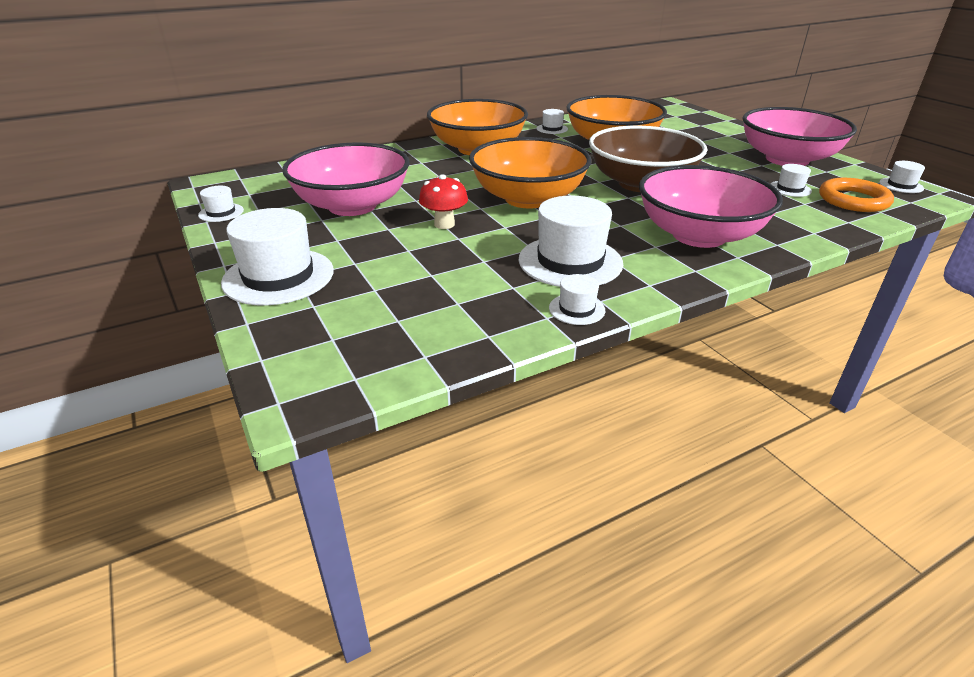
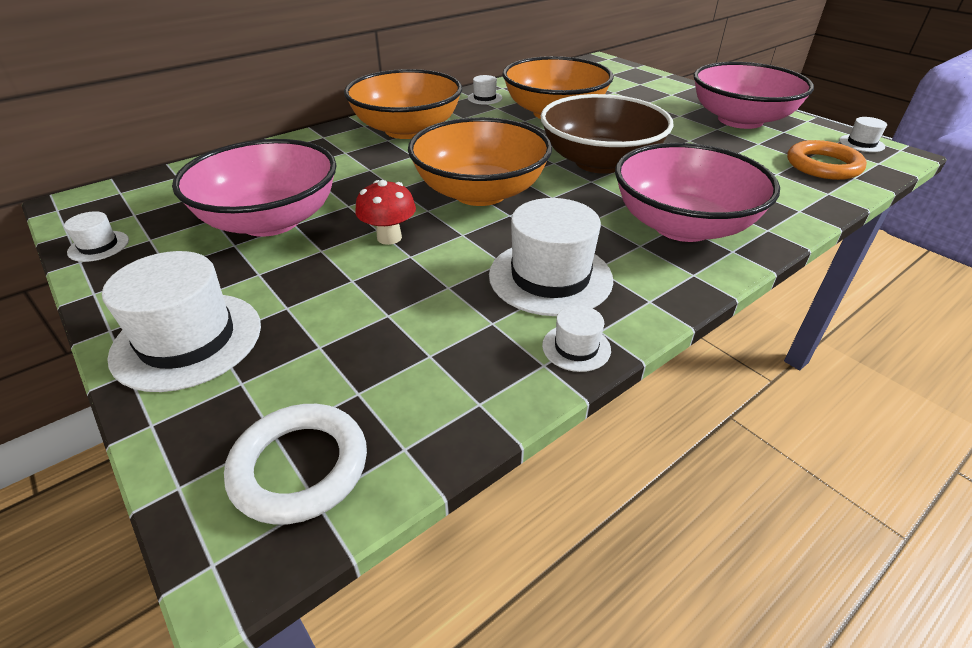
camera: 10 degrees left, 5 degrees up
white hat [770,164,812,197] -> none
none -> white ring [224,404,367,525]

